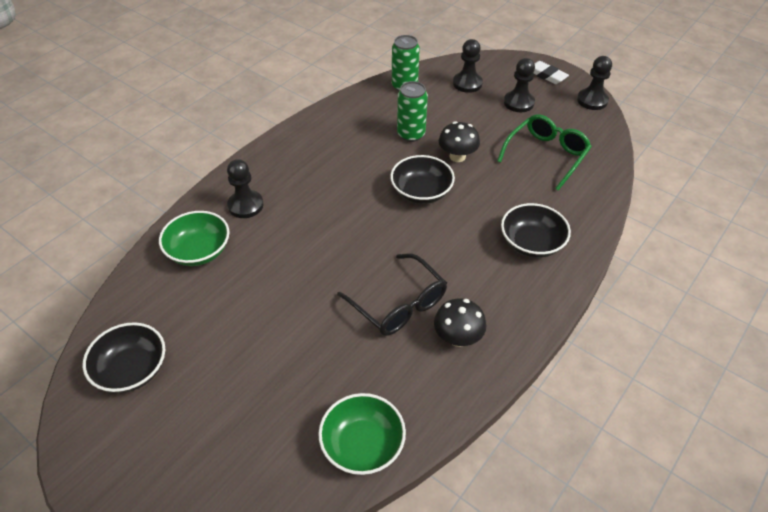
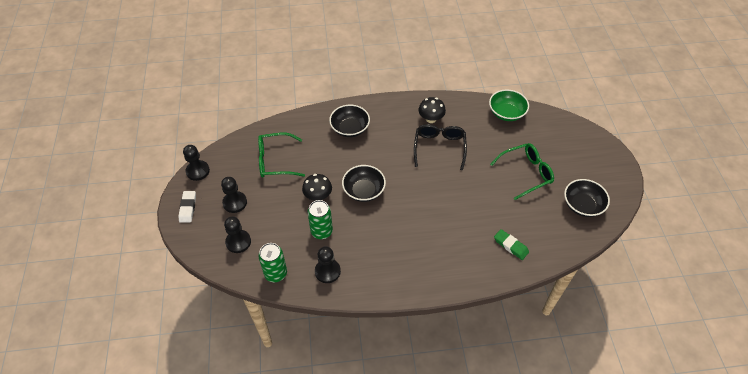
camera: 135 degrees left, 5 degrees up
green bowl [159,211,230,266] -> green eraser [494,229,529,260]
black pawn [227,159,263,218] -> black pawn moved to [315,246,341,283]
none -> green glasses [490,143,554,200]

